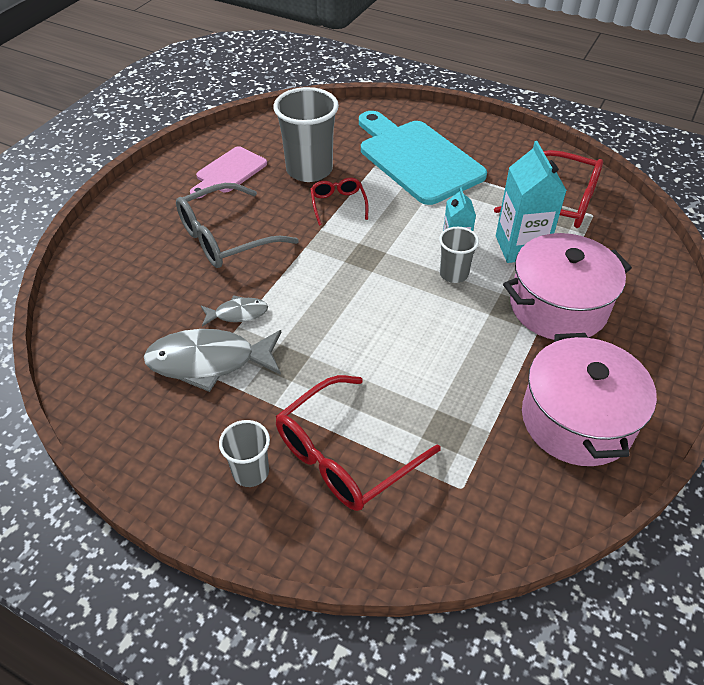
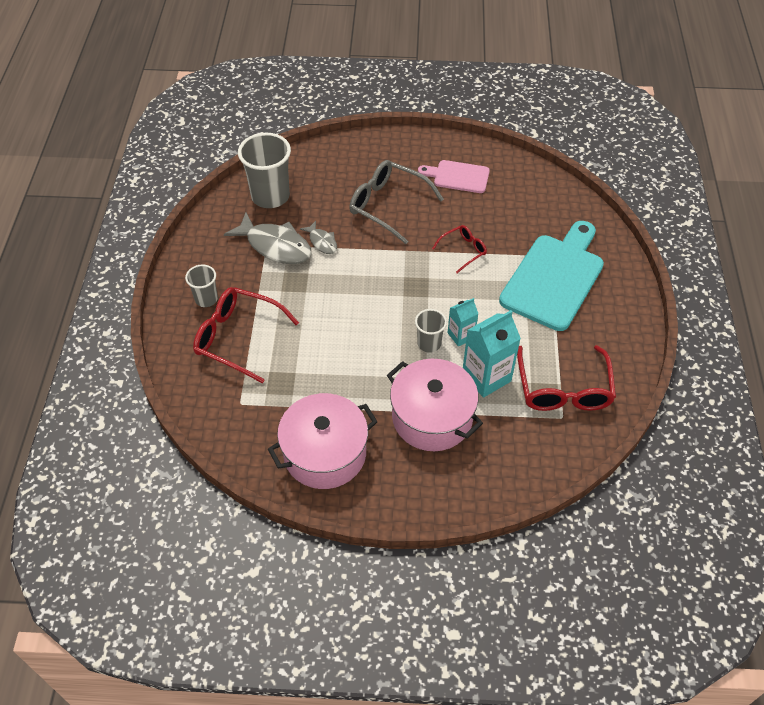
camera: 65 degrees right, 5 degrees up
grey fish [144,329,281,392] -> grey fish turned 150 degrees clockwise [224,213,312,264]
grey cup [273,87,339,182] -> grey cup moved to [238,133,291,208]

